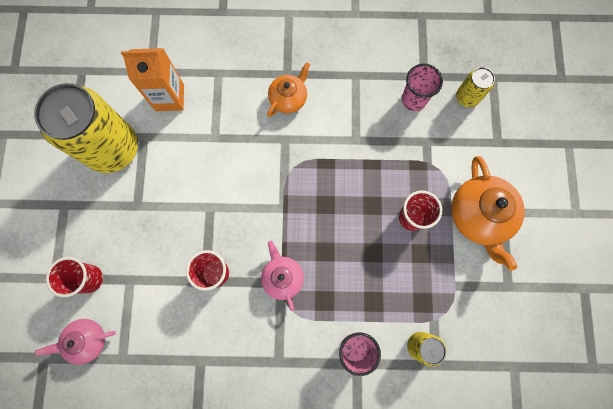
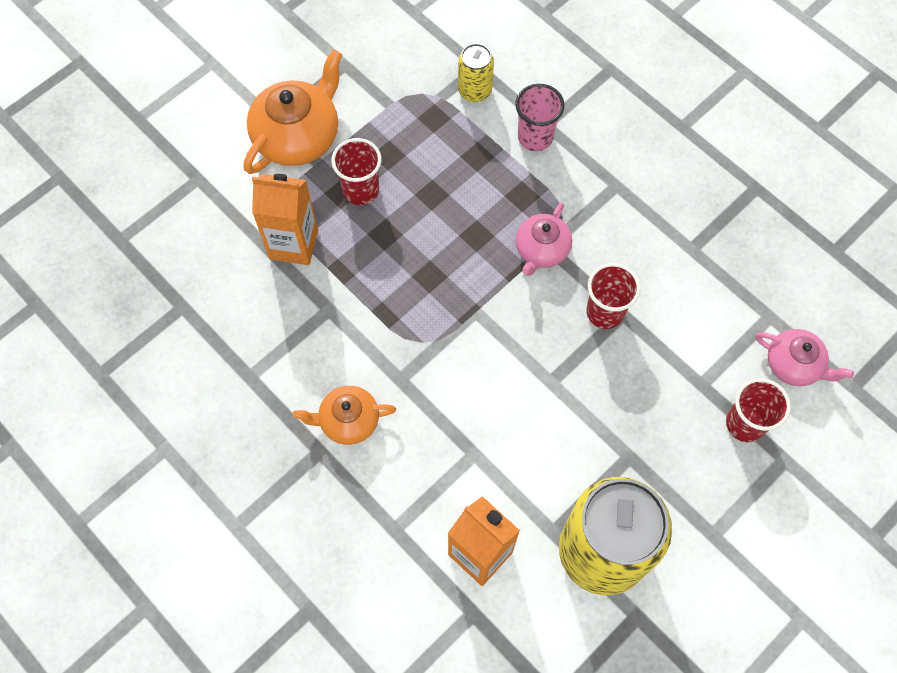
camera: 135 degrees left, 10 degrees down
pink cup [402,64,443,111] -> none
yellow can [456,67,495,107] -> none
none -> orange carton [252,174,318,265]

